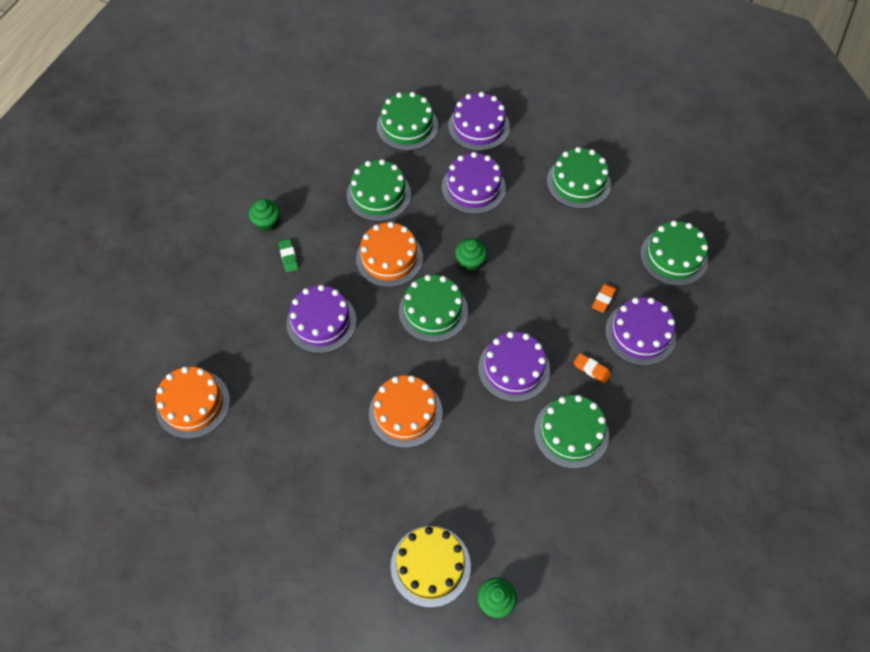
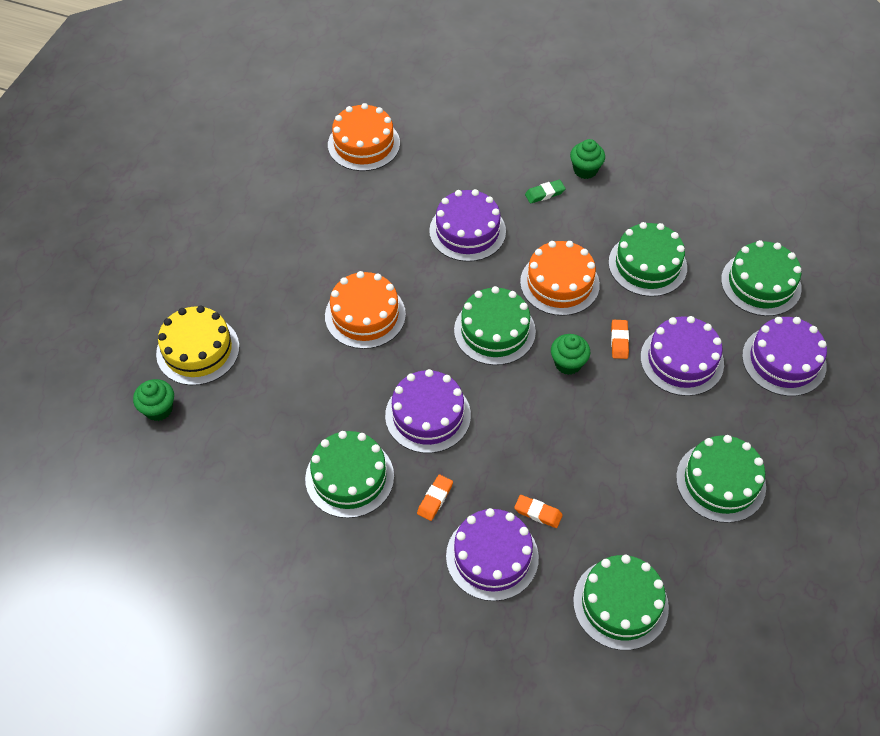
camera: 85 degrees right, 5 degrees down
none -> orange eraser [611,320,629,359]

